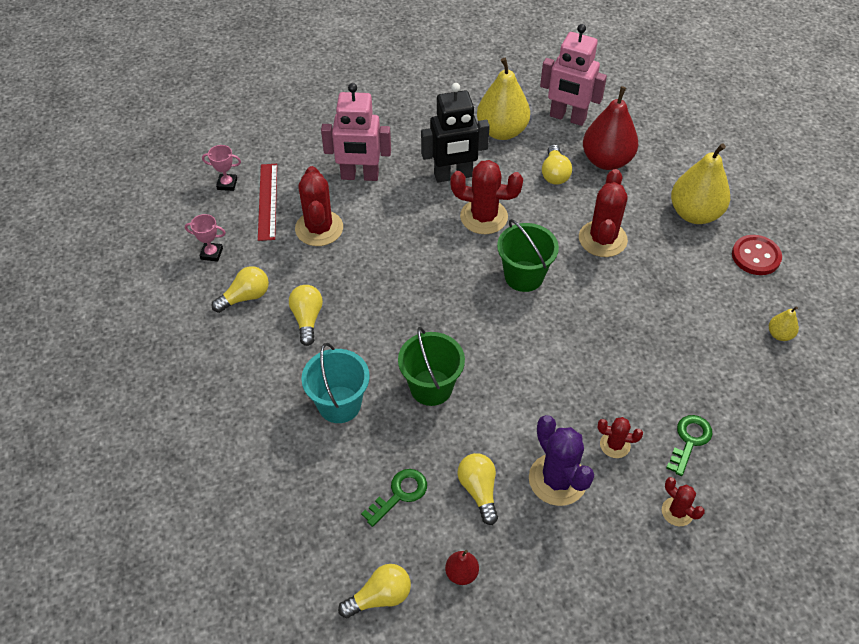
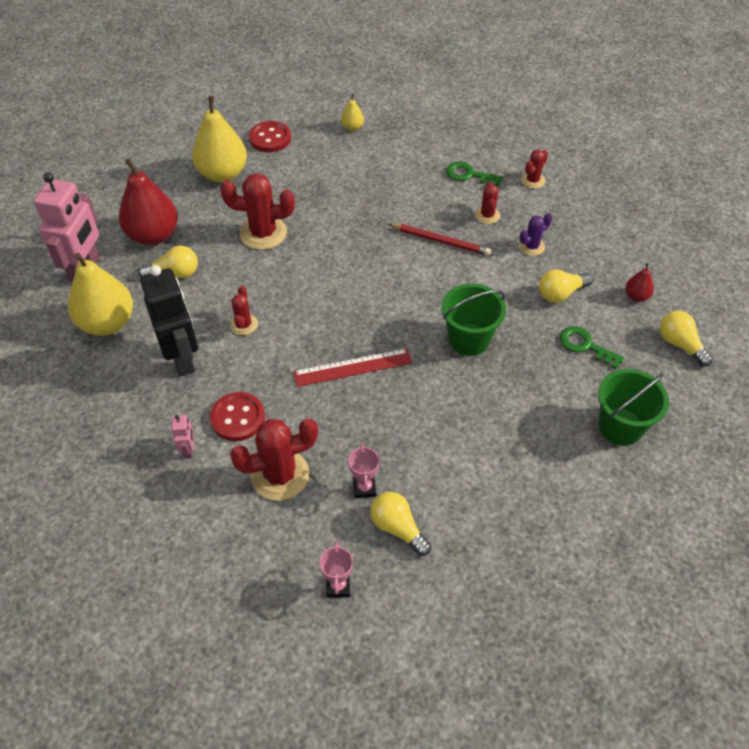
camera: 100 degrees left, 0 degrees up
pink trophy [202,145,241,191] -> pink trophy moved to [349,443,379,498]
red ruler [258,164,277,241] -> red ruler moved to [293,348,412,387]
yellow light bulb [289,285,323,346] -> none
turquoise bucket [301,343,369,423] -> none
pink robot [321,83,391,181] -> pink robot [171,415,193,459], size x0.43
red cactus [450,160,523,234] -> red cactus [230,286,258,335], size x0.54
green bucket [497,219,559,292] -> green bucket moved to [598,369,669,445]
purple cactus [529,415,594,506] -> purple cactus [519,213,552,256], size x0.54
none -> red button [210,392,265,441]
none -> red pencil [389,224,491,256]

